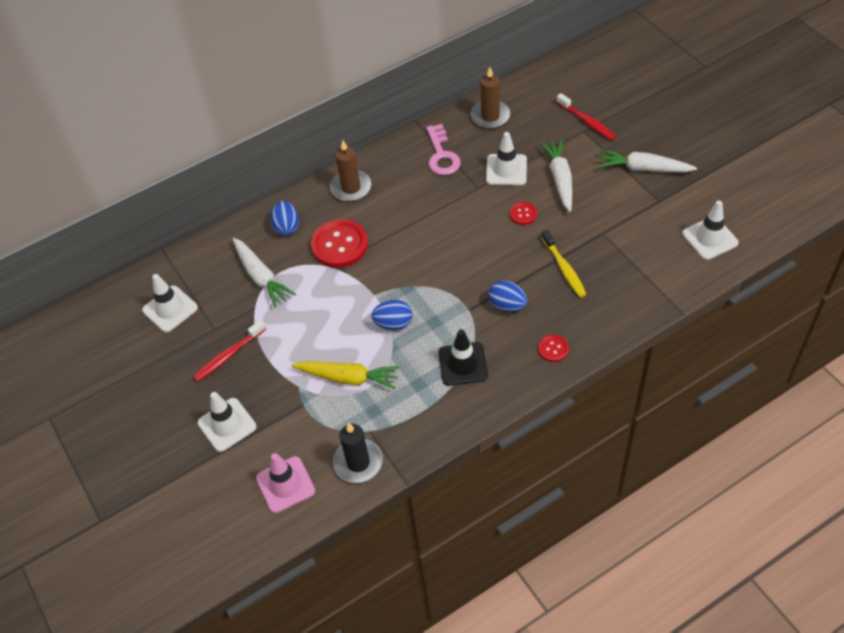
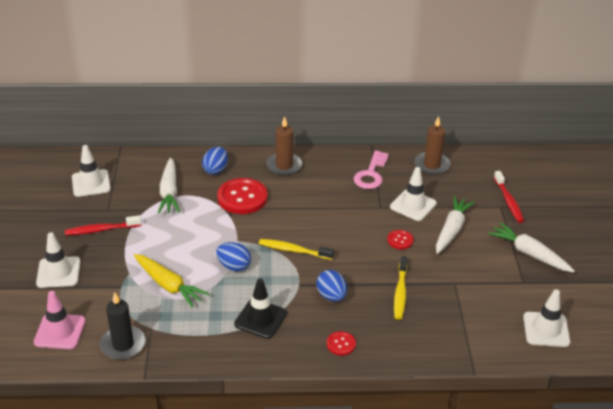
camera: 25 degrees right, 15 degrees down
none -> yellow toothbrush [259,239,334,260]

